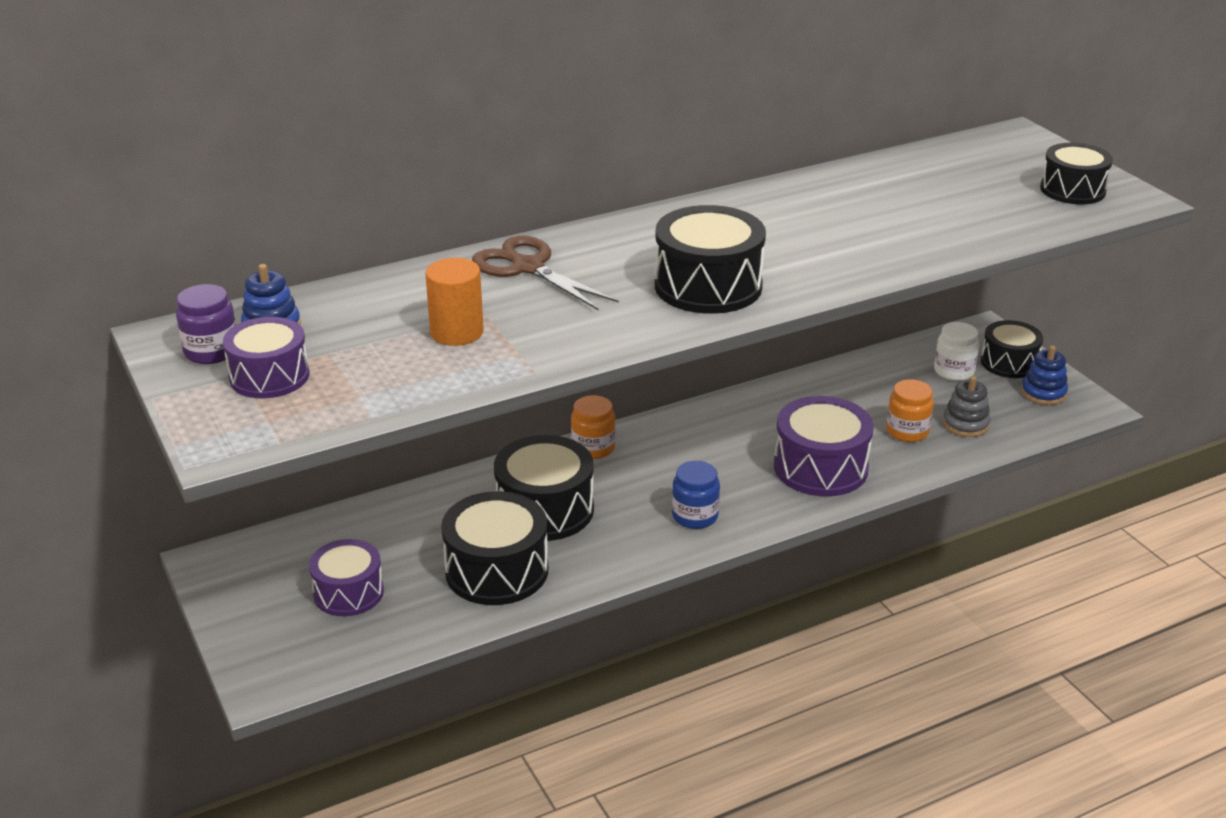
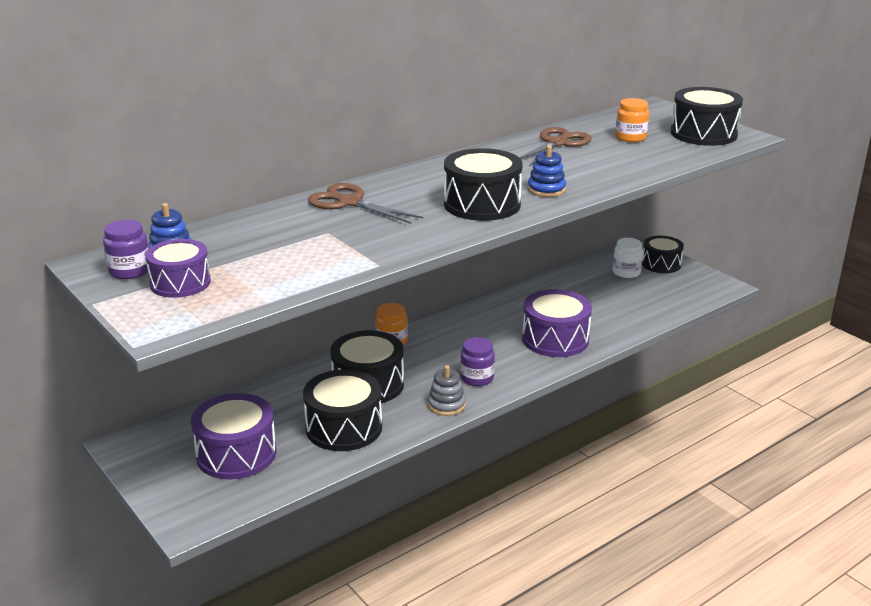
camera: 10 degrees left, 5 degrees down
purple drum [309,539,384,616] -> purple drum [191,393,276,479], size x1.51
orange cylinder [425,258,484,346] -> none
blue jar [672,461,720,529] -> purple jar [460,337,495,386]
orange jar [886,379,934,442] -> orange jar moved to [615,98,649,142]
grey stacking toy [943,376,991,437] -> grey stacking toy moved to [428,365,466,416]
blue stacking toy [1021,345,1068,405] -> blue stacking toy moved to [528,145,566,197]
black drum [1040,143,1113,204] -> black drum [671,87,743,146], size x1.51
none -> brown scissors [519,127,592,166]

